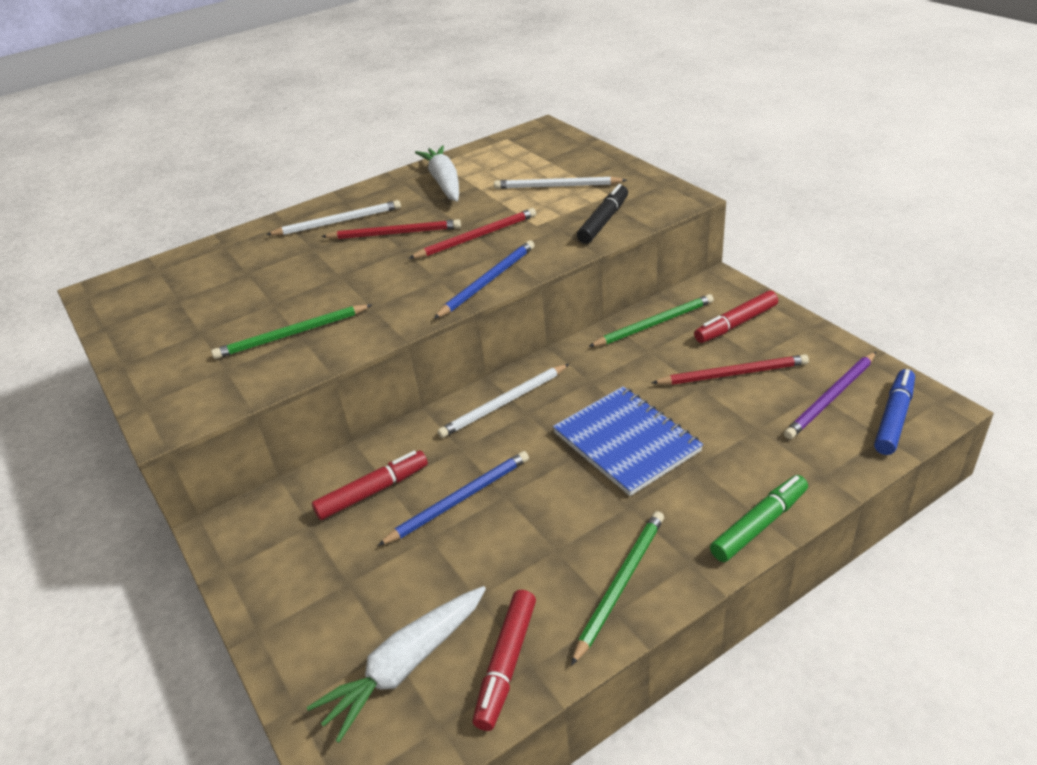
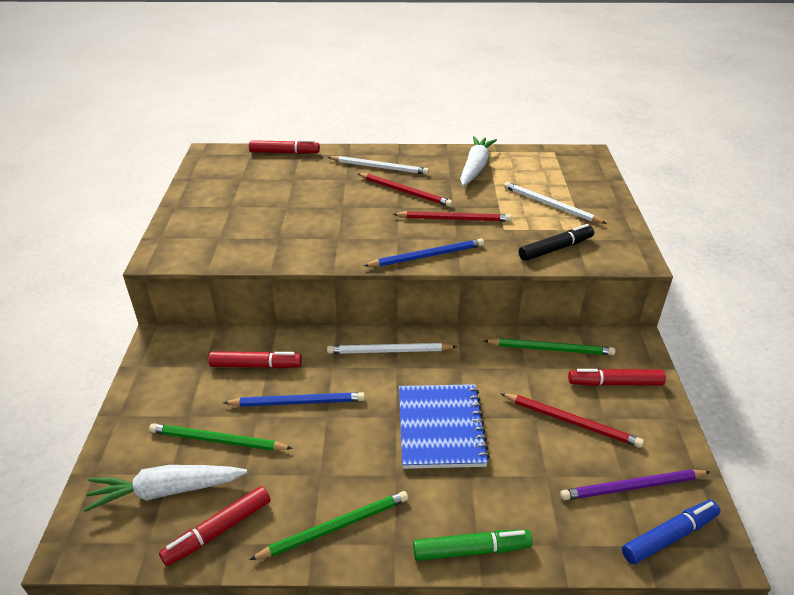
camera: 30 degrees right, 0 degrees up
green pencil [211,304,372,359] -> green pencil moved to [149,423,293,451]
none -> red marker [249,140,320,154]

